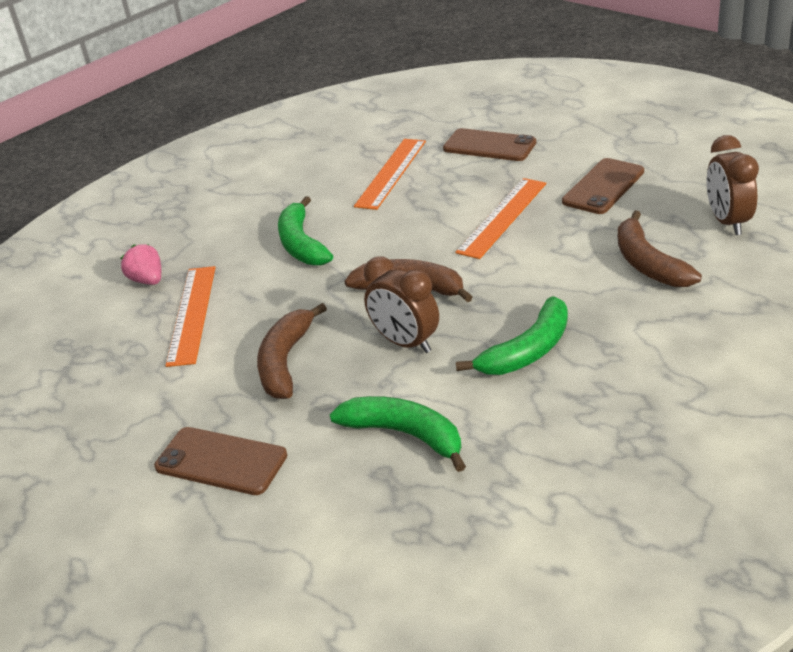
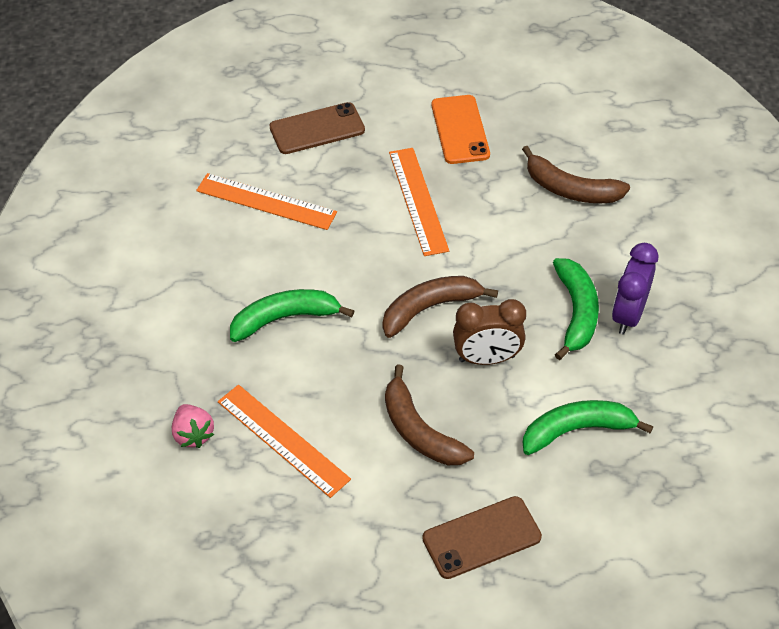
camera: 50 degrees left, 15 degrees up
pink strawberry [120,244,161,285] -> pink strawberry turned 120 degrees counterclockwise [172,404,214,448]
green banana [278,196,333,266] -> green banana turned 135 degrees clockwise [230,289,354,342]
orange ruler [354,139,426,210] -> orange ruler turned 45 degrees counterclockwise [196,173,337,230]
brown phone [562,158,644,214] -> orange phone [432,95,490,164]
brown clock [706,135,759,235] -> none
none -> purple clock [612,243,658,334]

